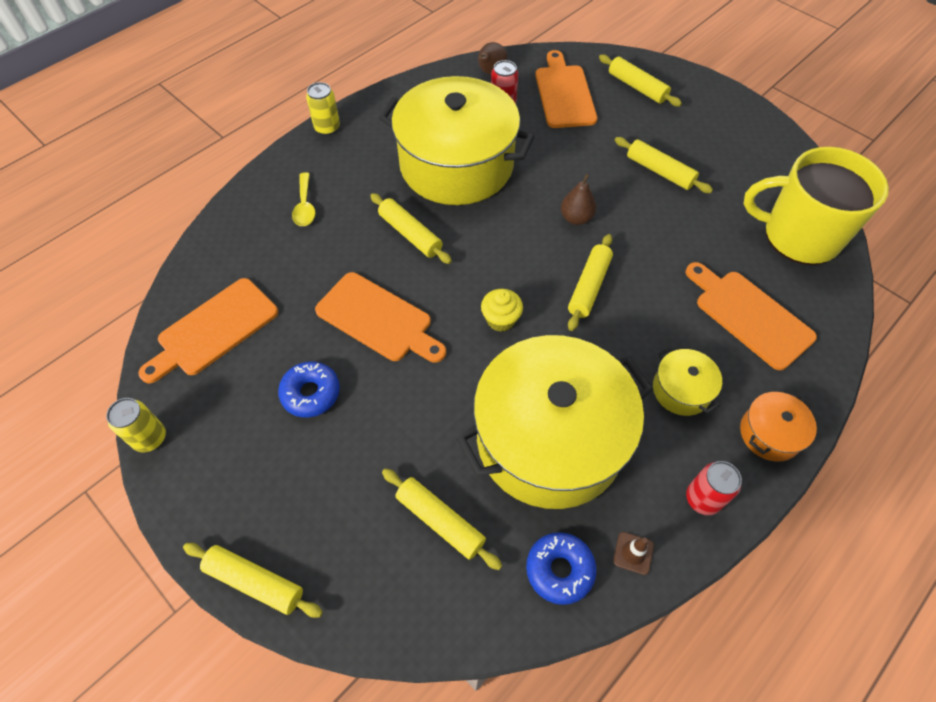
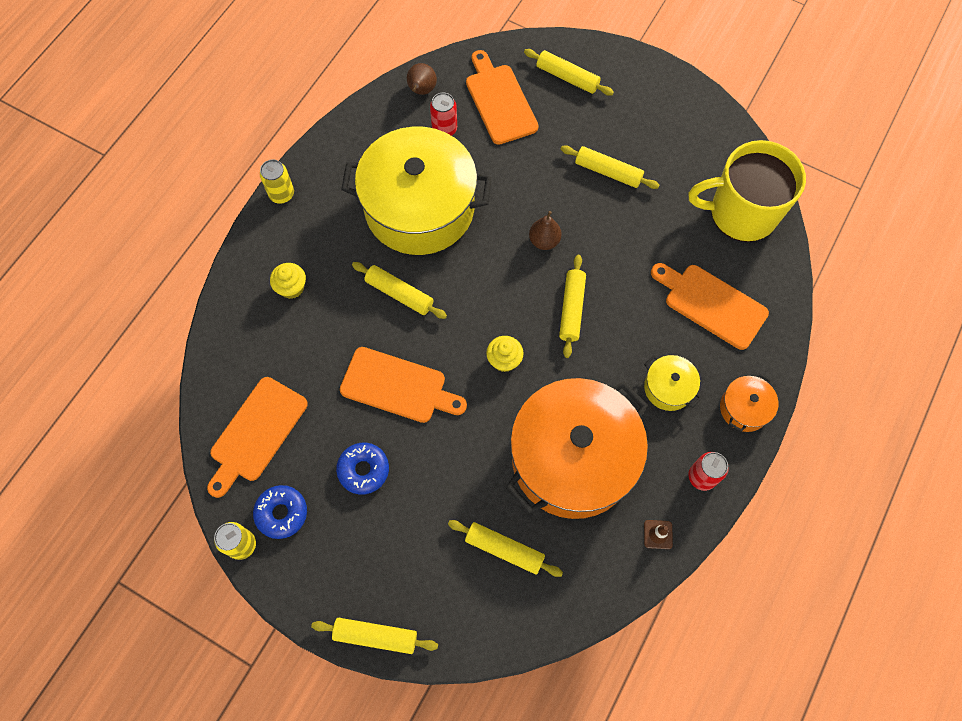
camera: 15 degrees left, 10 degrees up
yellow spoon [292,173,315,226] -> yellow cupcake [270,263,306,299]
yellow pot [457,335,653,509] -> orange pot [506,378,648,519]
blue donut [526,532,596,605] -> blue donut moved to [253,485,307,539]

